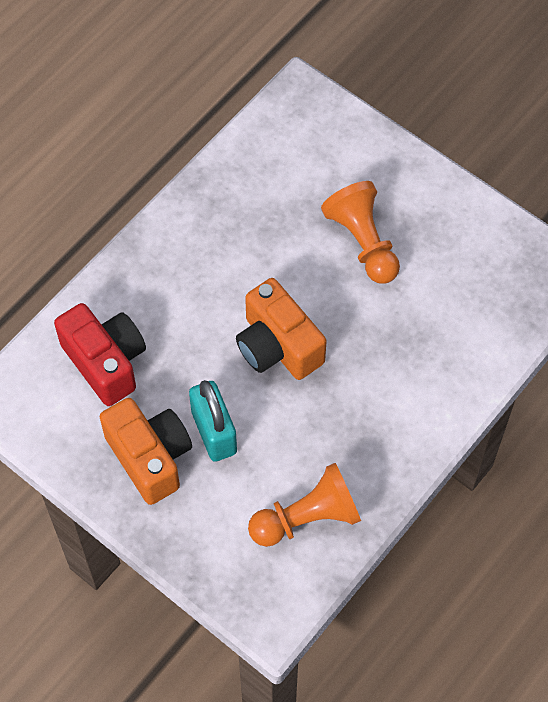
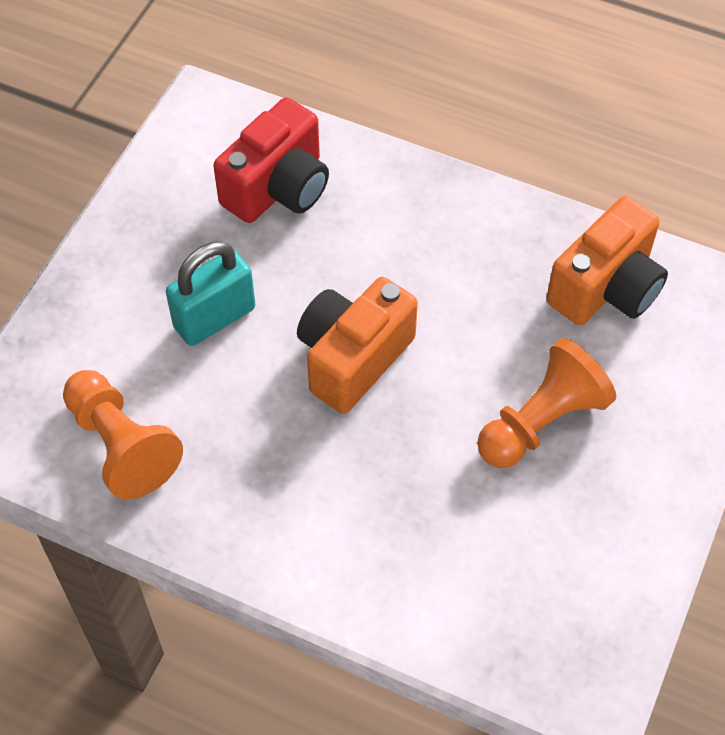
camera: 75 degrees right, 5 degrees down
orange camera [100,398,192,505] -> orange camera moved to [546,196,668,325]

